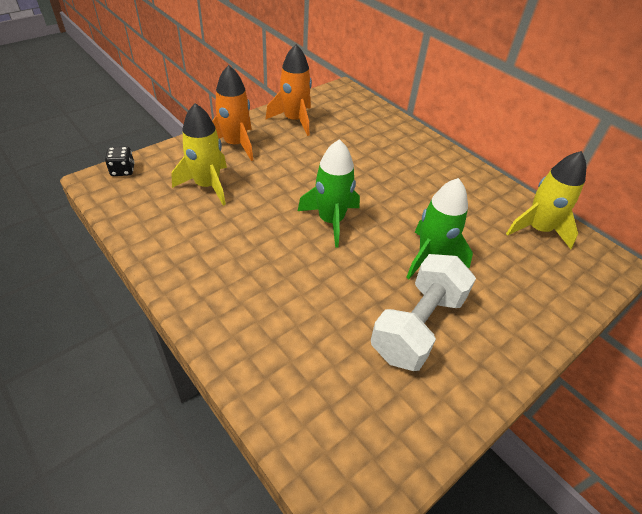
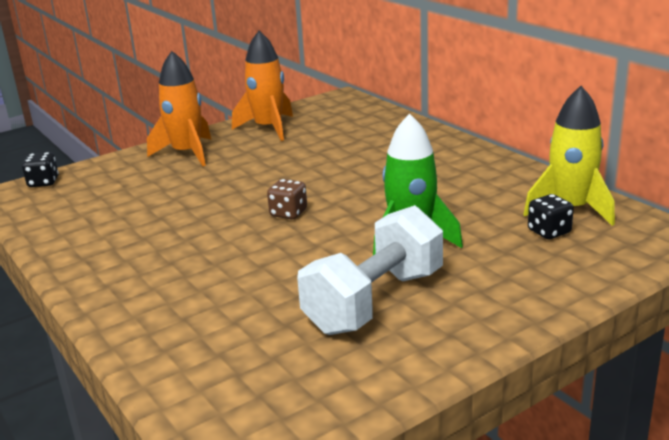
camera: 10 degrees right, 20 degrees down
yellow rocket [171,103,227,206] -> none
green rocket [298,139,360,248] -> brown dice [267,179,307,219]
none -> black dice [528,194,574,239]

